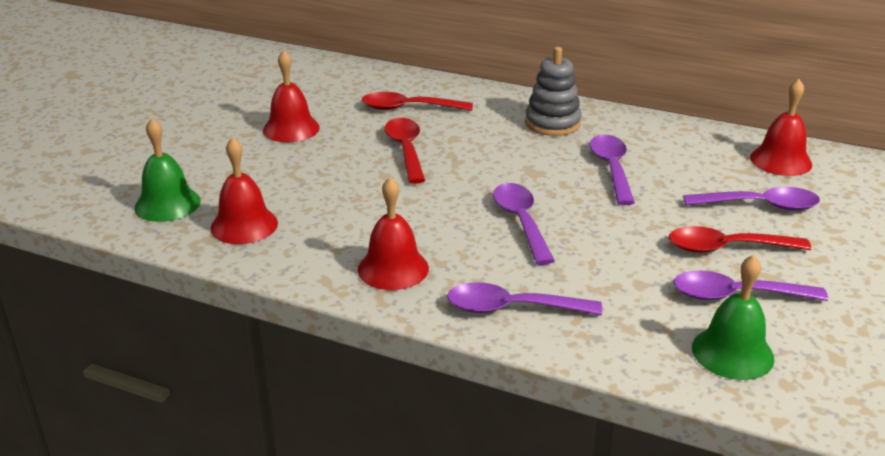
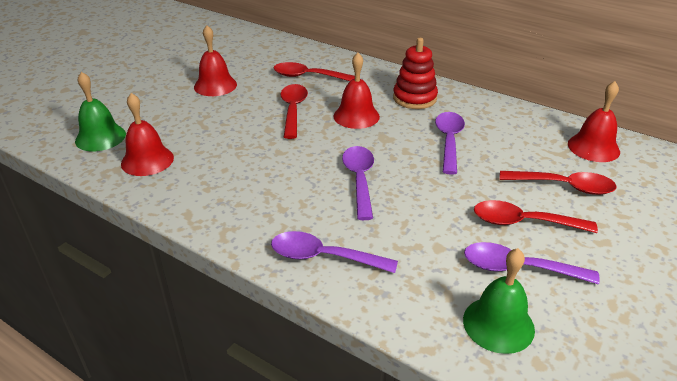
camera: 10 degrees right, 5 degrees up
red bell [358,177,429,290] -> red bell moved to [334,53,380,129]
grey stacking toy [525,47,582,136] -> red stacking toy [393,38,438,109]
purple spoon [683,187,820,211] -> red spoon [500,171,617,195]

